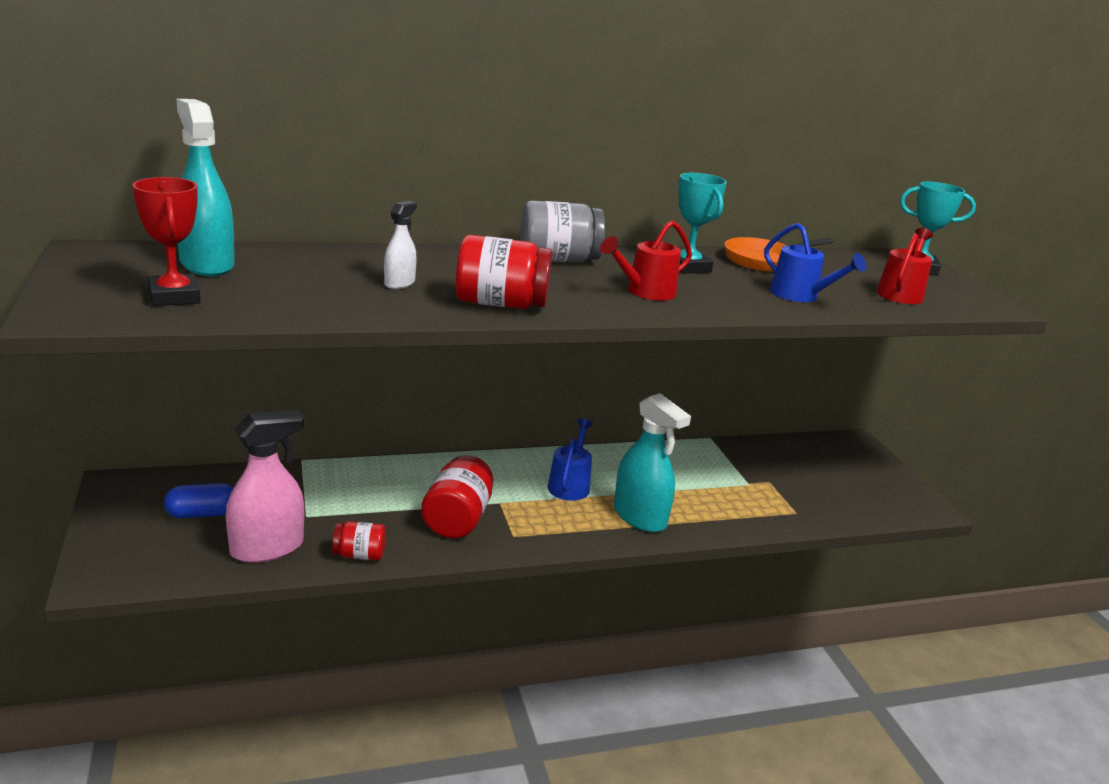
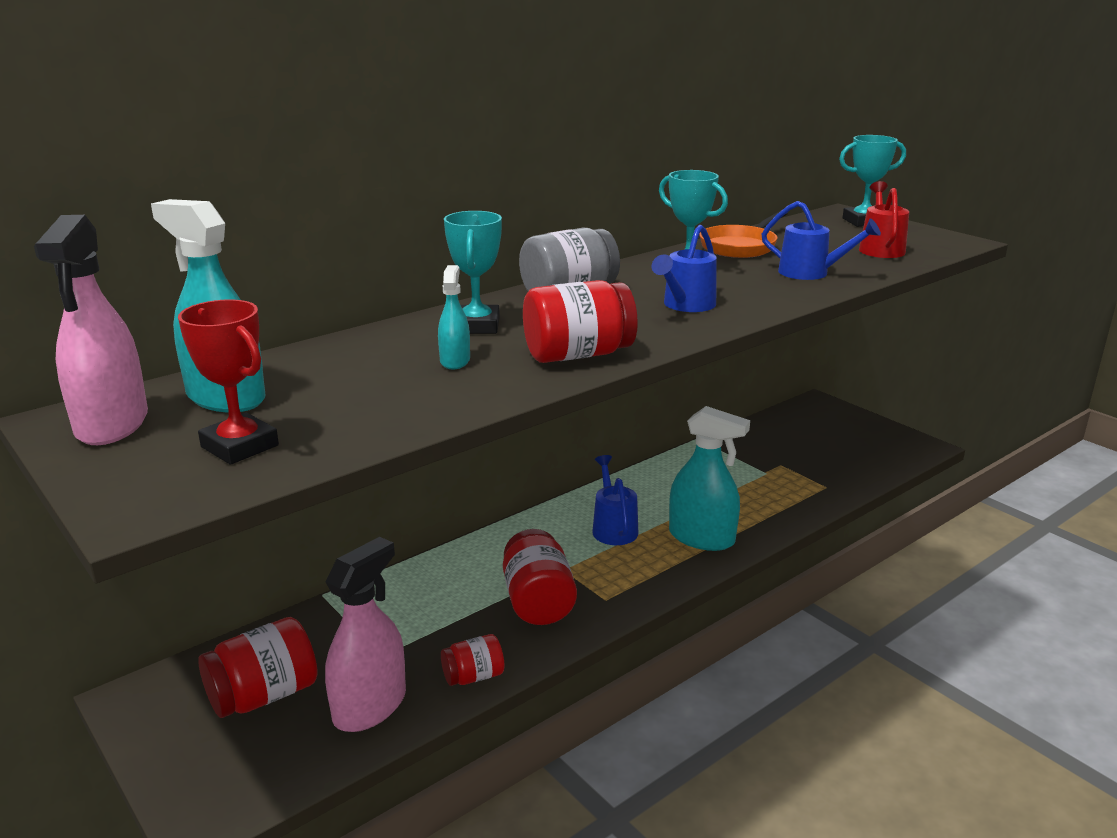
camera: 20 degrees left, 0 degrees up
blue capsule [164,483,234,518] -> red jar [198,617,318,718]
white spray bottle [384,201,417,289] -> turquoise spray bottle [438,265,470,369]
red watering can [600,220,692,301] -> blue watering can [652,225,717,312]
none -> pink spray bottle [34,215,148,445]
none -> turquoise trophy [444,211,502,334]

